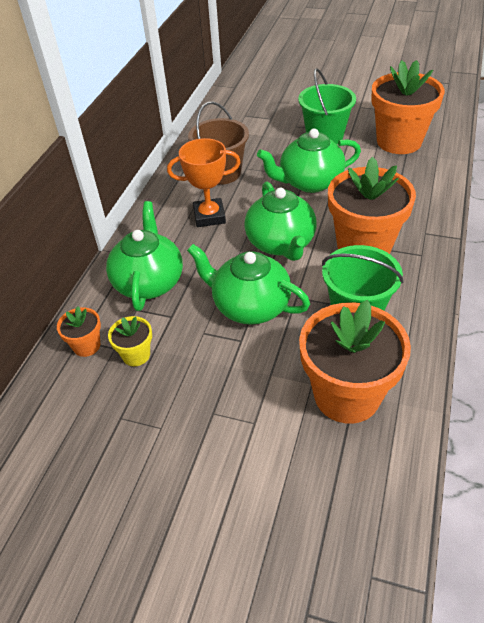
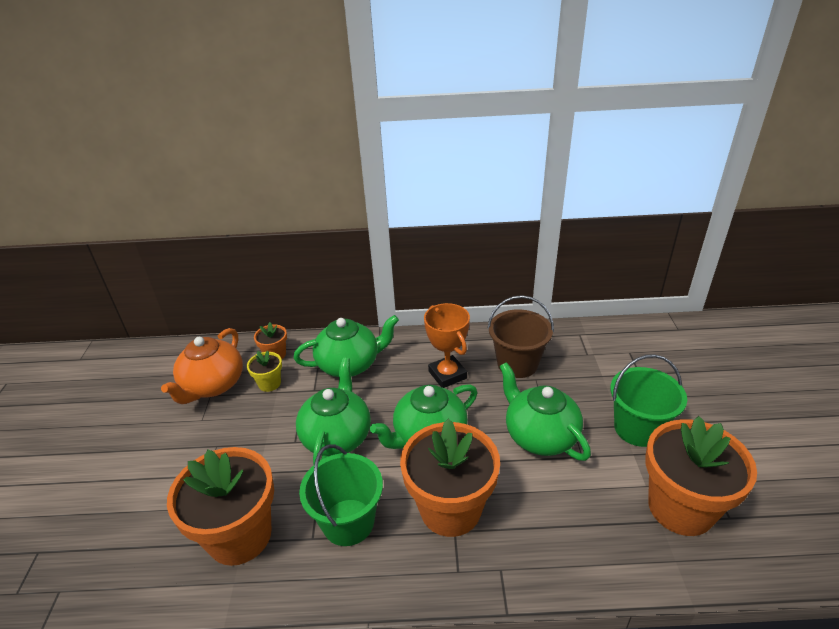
camera: 70 degrees right, 10 degrees down
none -> orange teapot [161,328,243,404]

